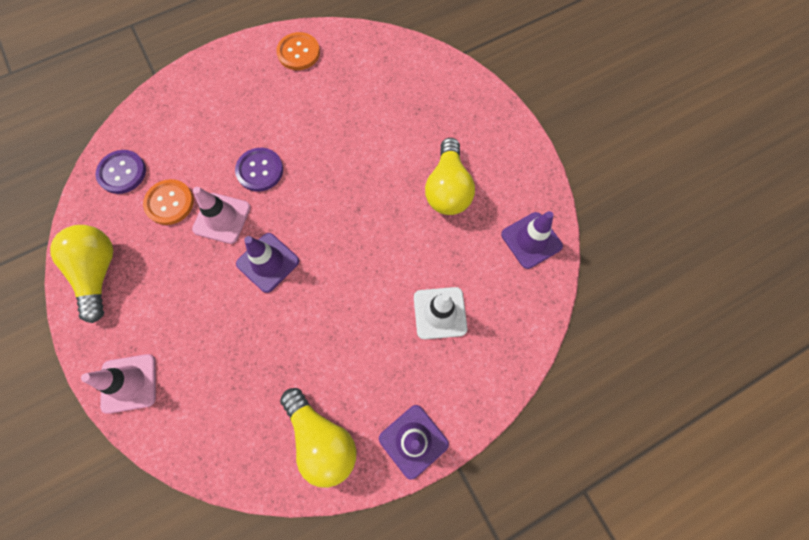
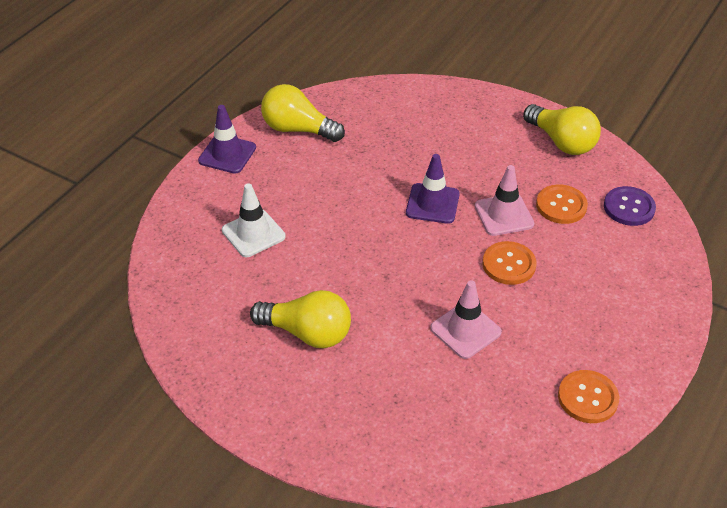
camera: 150 degrees right, 25 degrees down
pink traffic cone [81,354,156,414] -> pink traffic cone moved to [430,280,502,359]
purple button [235,148,283,192] -> orange button [482,241,536,285]
yellow light bulb [425,138,475,215] -> yellow light bulb turned 135 degrees clockwise [250,290,351,348]
purple traffic cone [501,211,563,269] -> none

